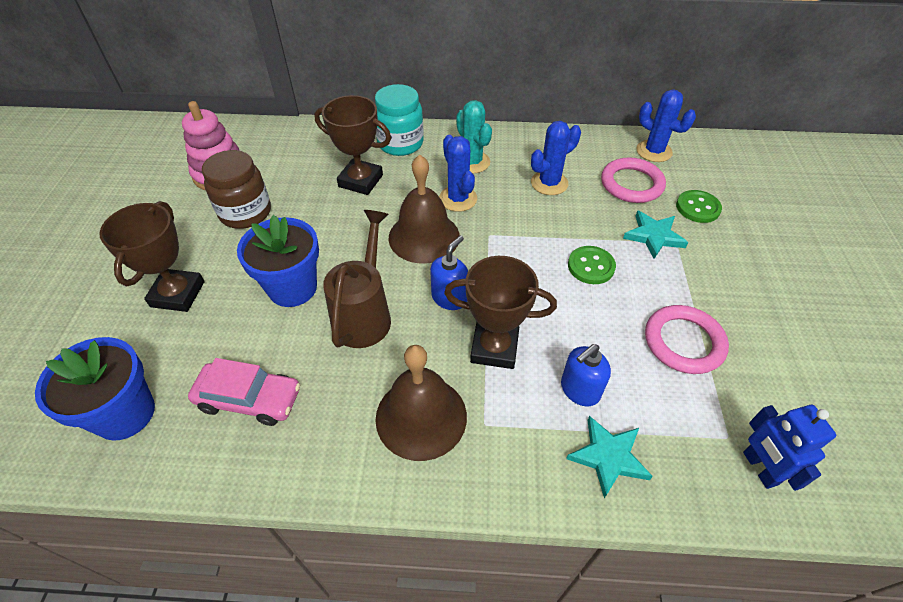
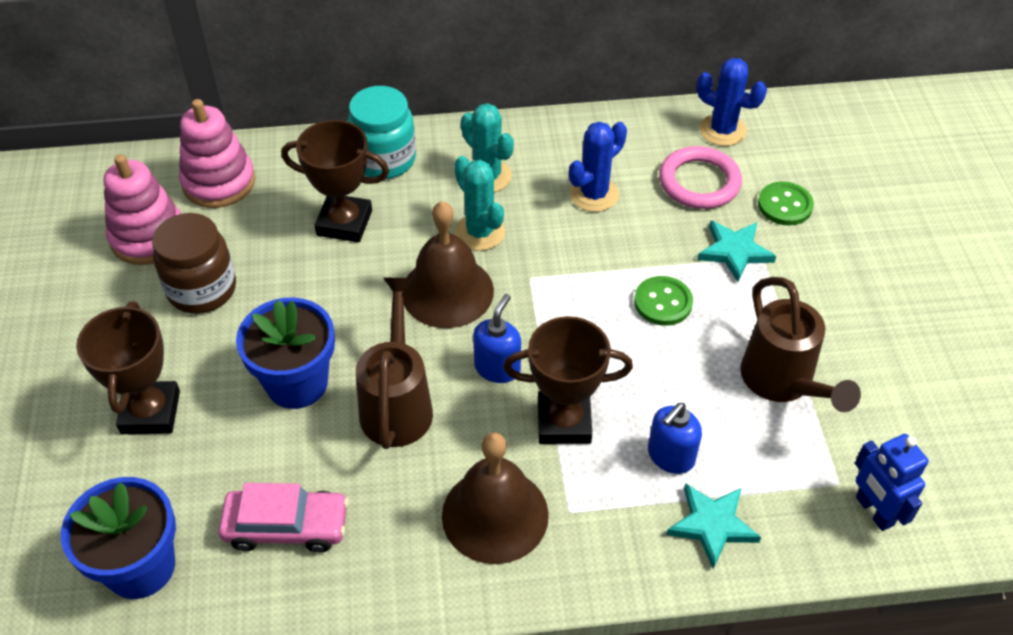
camera: 10 degrees left, 0 degrees up
blue cactus [439,135,477,212] -> turquoise cactus [454,156,505,251]
pink ring [645,305,729,374] -> brown watering can [740,277,861,412]
none -> pink stacking toy [179,99,255,208]

